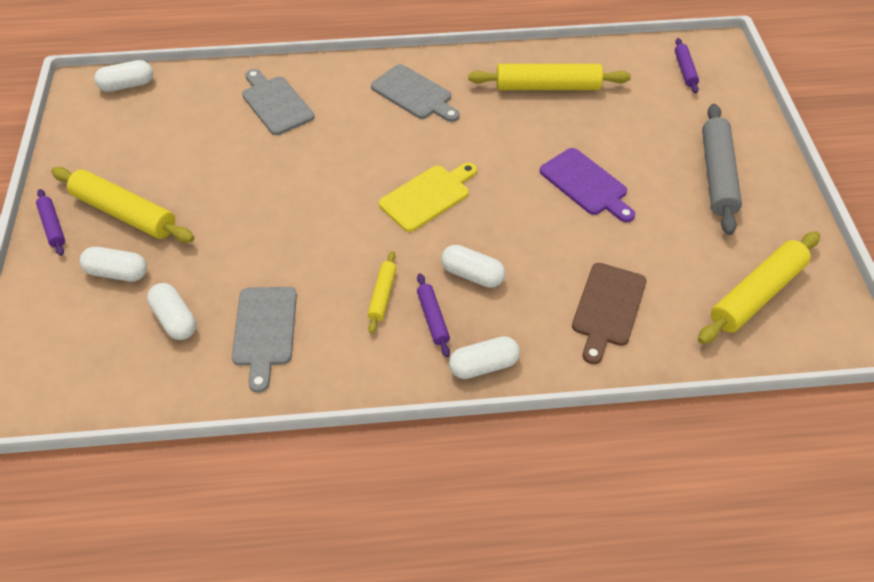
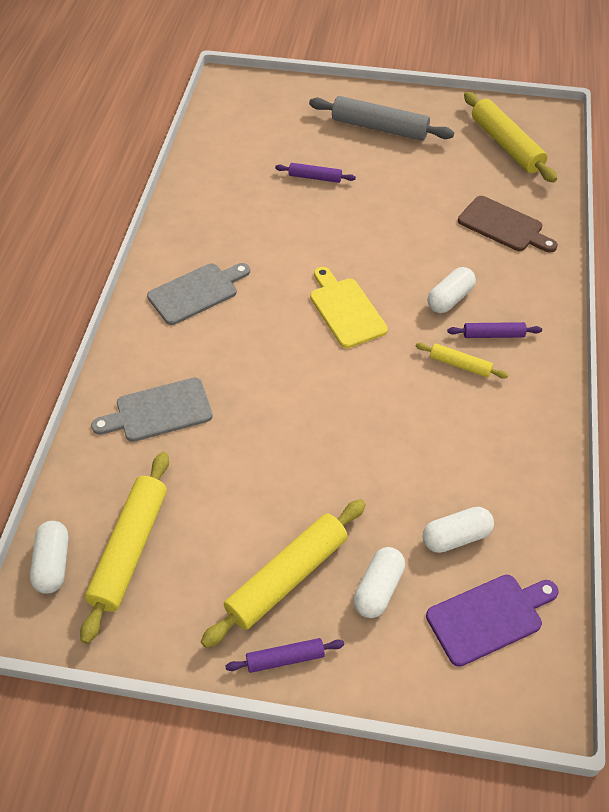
camera: 75 degrees left, 0 degrees up
grey cutting board [232,287,297,393] -> none
white capsule [449,336,520,379] -> none
yellow rolling pin [468,64,631,90] -> yellow rolling pin moved to [80,452,169,644]
purple cutting board [540,148,635,222] -> purple cutting board moved to [426,575,558,667]
purple rolling pin [675,38,699,94] -> purple rolling pin moved to [275,163,356,183]

